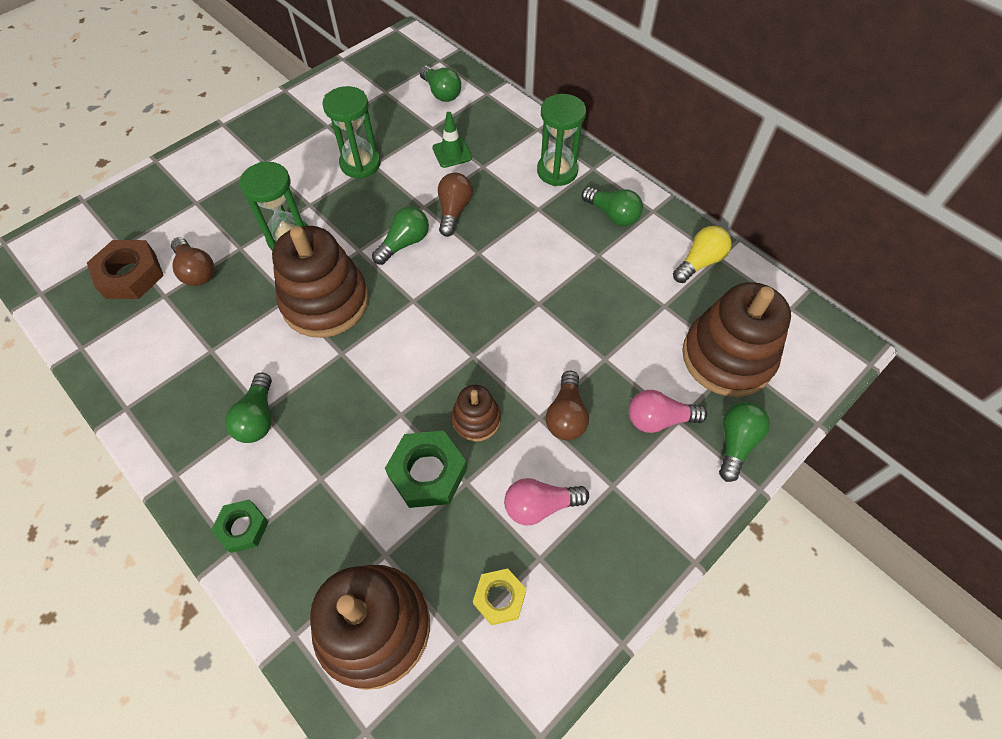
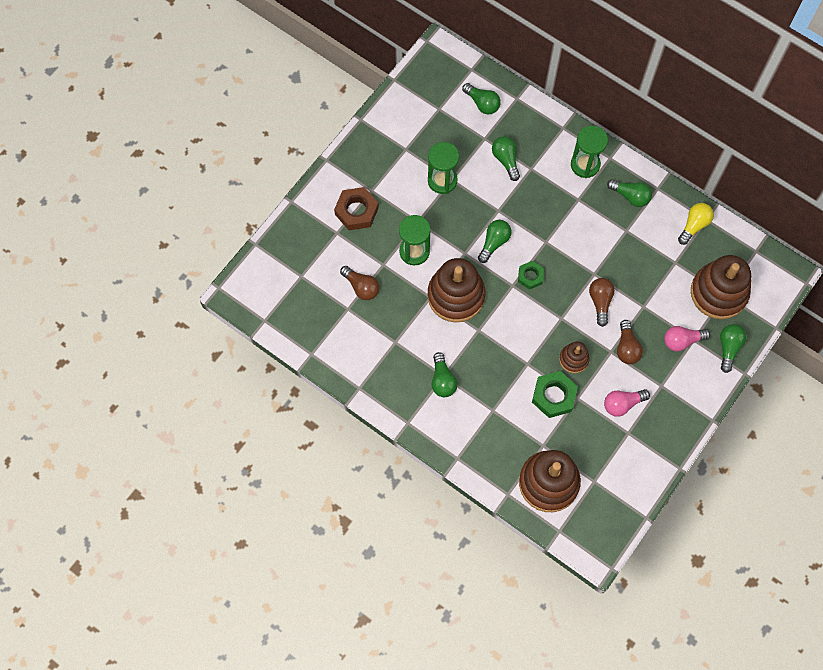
camera: 10 degrees left, 10 degrees up
brown nut [87,240,164,299] -> brown nut moved to [334,187,379,230]
green nut [211,499,269,553] -> green nut moved to [518,261,544,290]
green traffic cone [432,112,472,168] -> green light bulb [492,136,520,181]
brown light bulb [438,173,473,237] -> brown light bulb moved to [589,278,615,327]
yellow nut [473,568,526,625] -> none

